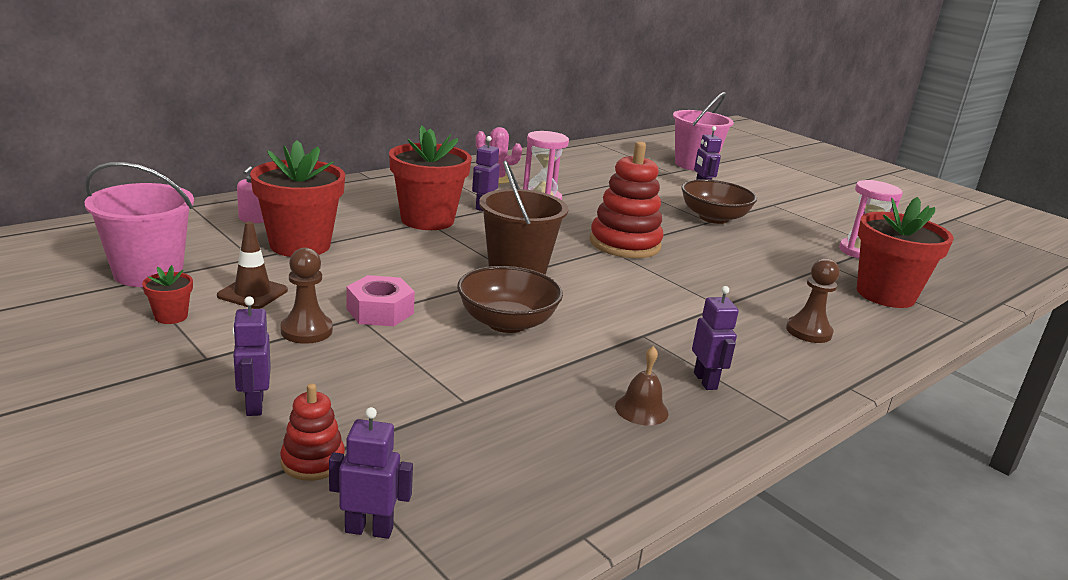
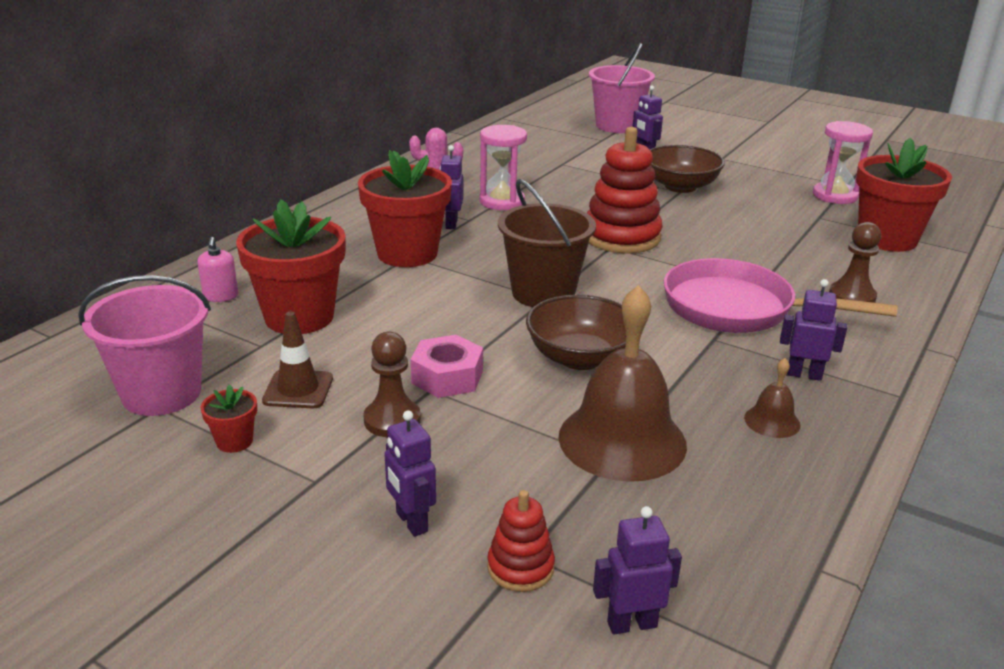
camera: 15 degrees left, 5 degrees up
purple robot [692,286,739,390] -> purple robot turned 45 degrees counterclockwise [780,279,847,381]
none -> brown bell [559,285,687,482]
none -> pink pan [664,258,898,333]

